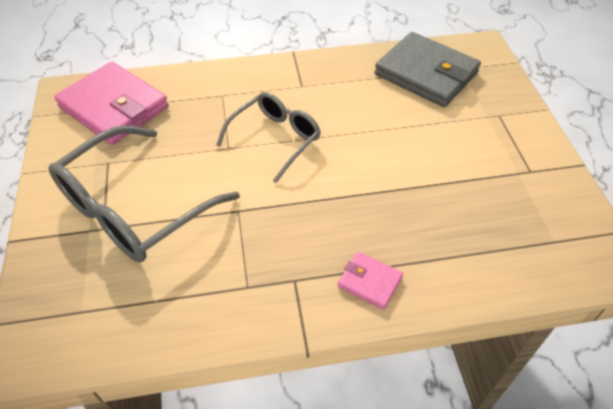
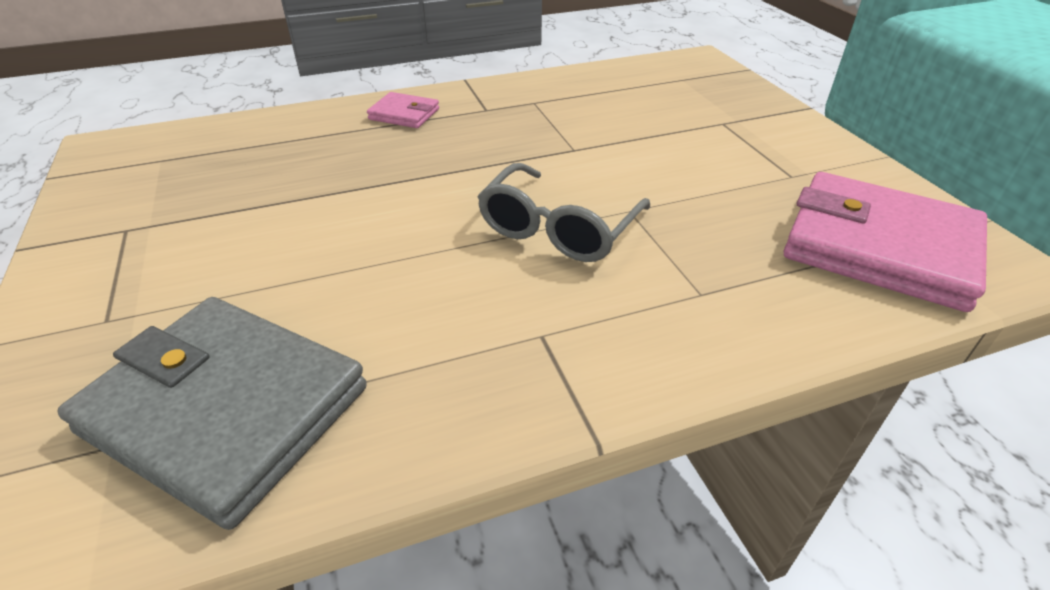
camera: 170 degrees right, 10 degrees down
grey glasses [49,125,240,262] -> none

